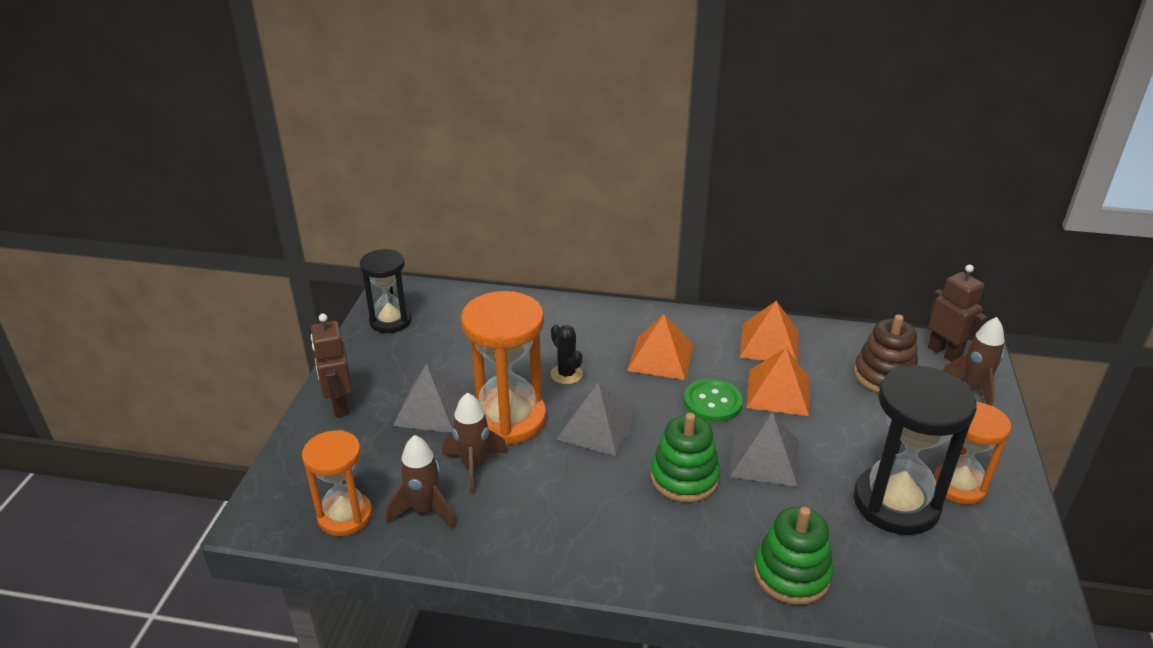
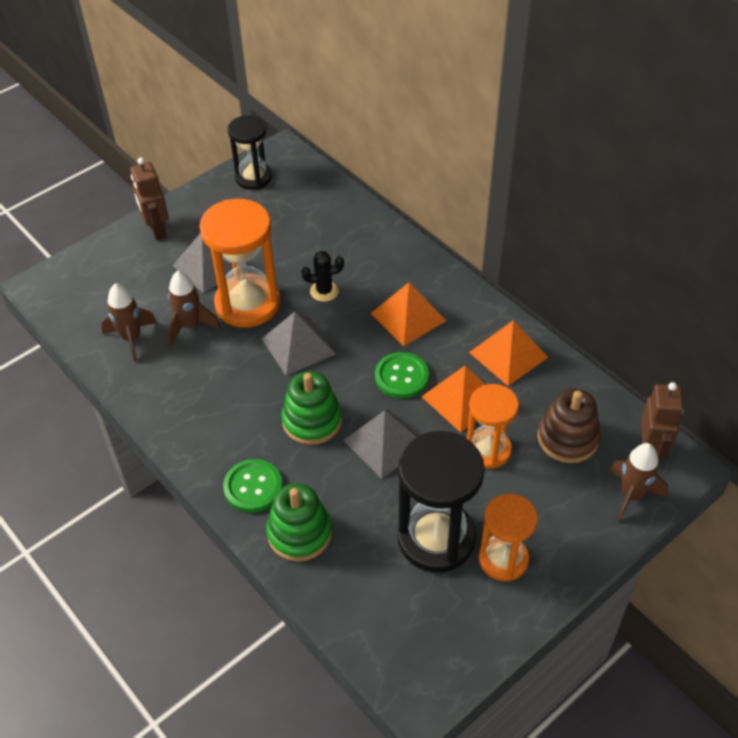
camera: 40 degrees right, 15 degrees up
orange hourglass [302,430,372,536] -> orange hourglass moved to [467,384,519,469]
brown robot [311,314,352,417] -> brown robot turned 45 degrees counterclockwise [130,157,169,240]
black cactus [551,325,583,384] -> black cactus turned 75 degrees clockwise [301,251,344,302]
none -> green button [223,459,282,512]

